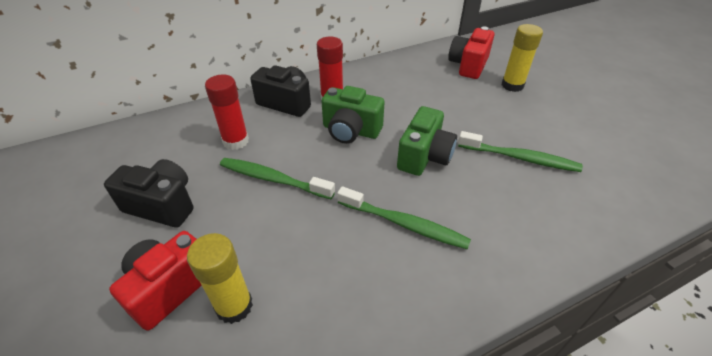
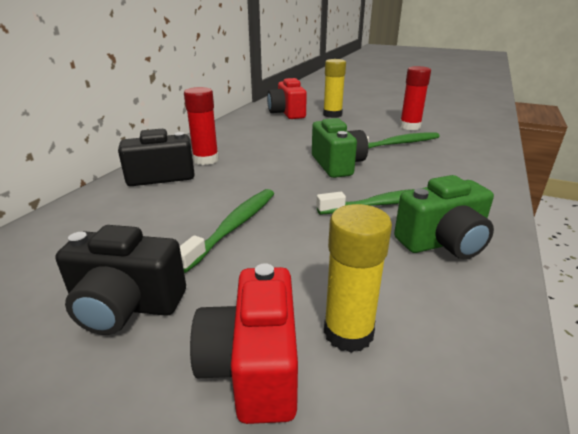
camera: 40 degrees left, 15 degrees down
black camera [104,159,194,228] -> black camera turned 150 degrees counterclockwise [56,225,186,335]
red glue stick [205,75,249,150] -> red glue stick moved to [400,66,431,130]
green toothbrush [220,158,335,199] -> green toothbrush turned 135 degrees clockwise [180,189,274,273]
green camera [321,86,385,144] -> green camera moved to [394,175,494,259]

